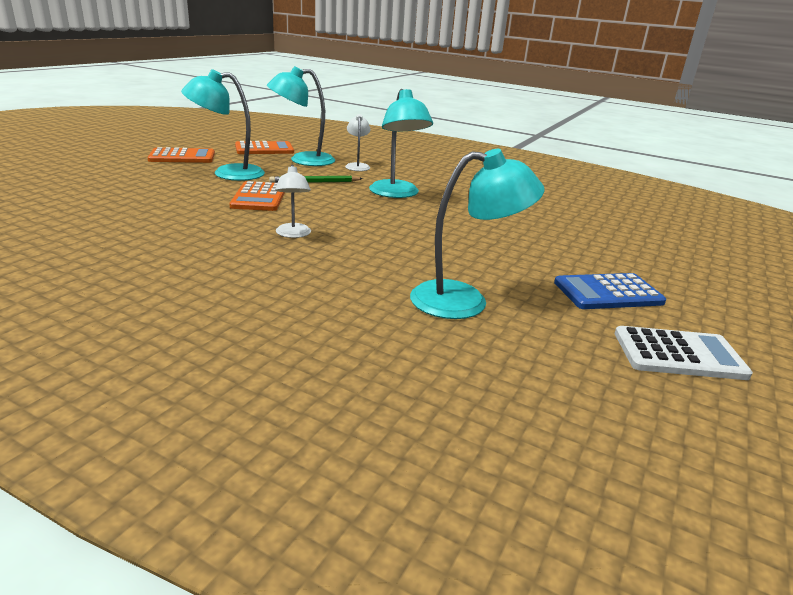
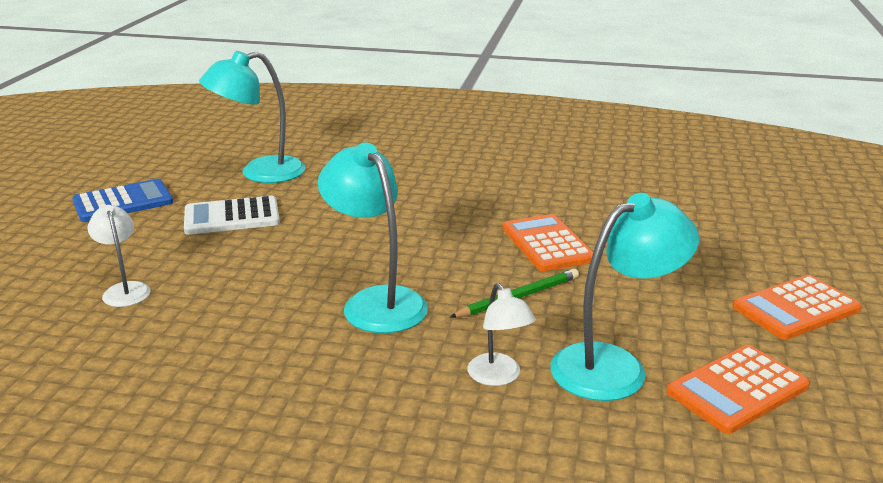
camera: 165 degrees right, 0 degrees up
turquoise lamp [181,69,265,181] -> none
white lamp [275,165,311,238] -> white lamp moved to [87,205,151,307]
white calculator [615,326,753,380] -> white calculator moved to [184,195,280,235]

